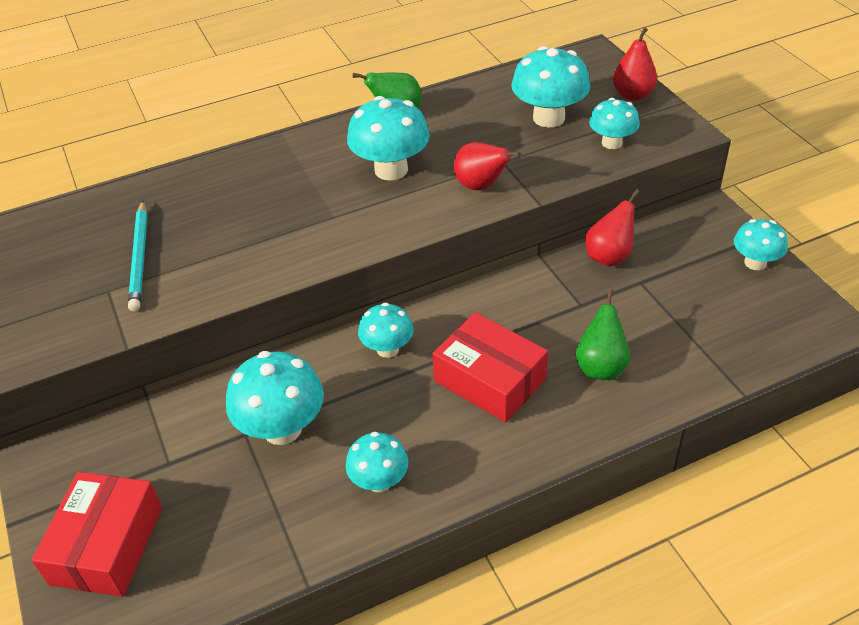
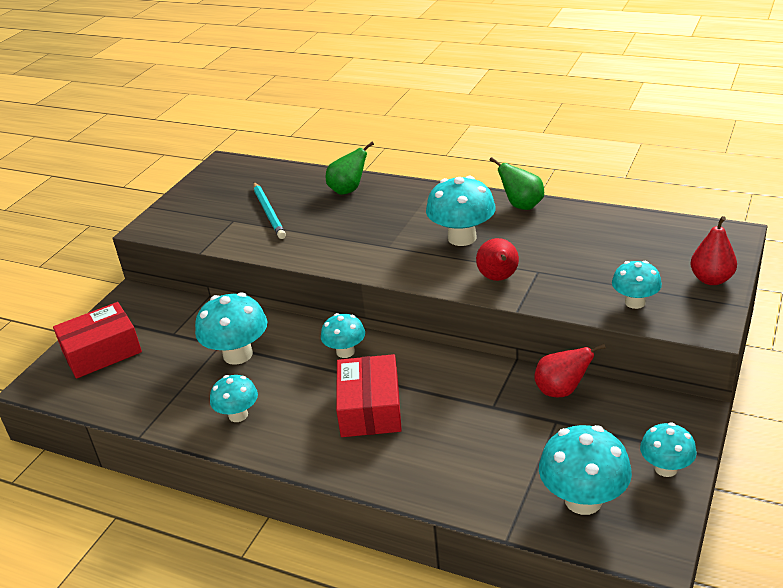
camera: 50 degrees right, 10 degrees down
turquoise pencil [128,201,148,312] -> turquoise pencil turned 60 degrees counterclockwise [253,182,286,239]
turquoise mushroom [511,46,590,127] -> turquoise mushroom moved to [539,425,632,515]
green pear [575,288,630,380] -> green pear moved to [326,142,374,195]

